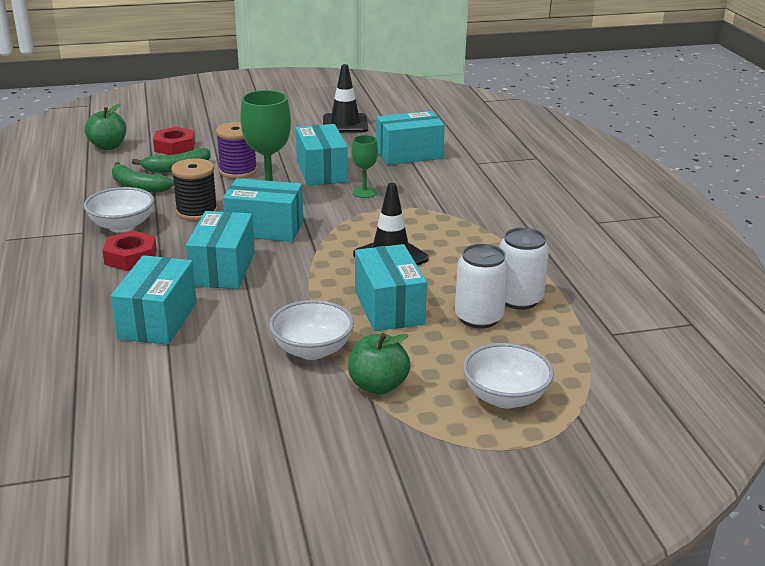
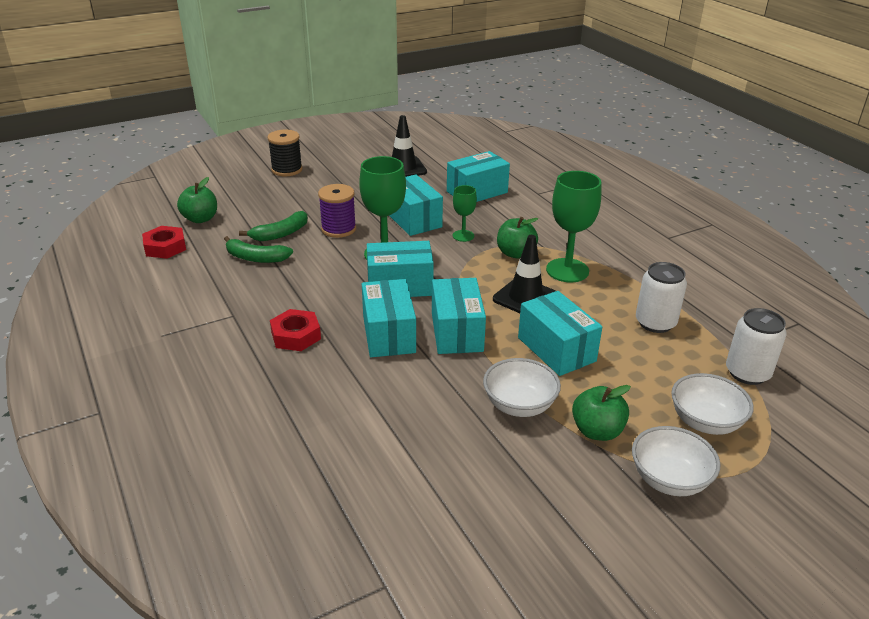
camera: 15 degrees left, 5 degrees up
white bowl [84,187,154,233] -> white bowl moved to [632,426,721,496]
turquoise box [111,255,197,345] -> turquoise box moved to [432,278,486,354]
red nut [153,127,195,155] -> red nut moved to [142,226,186,259]
black spool [171,158,218,221] -> black spool moved to [267,130,303,176]
white can [455,244,509,329] -> white can moved to [726,308,787,385]
none -> green apple [497,217,538,258]
none -> green goblet [546,171,601,282]

